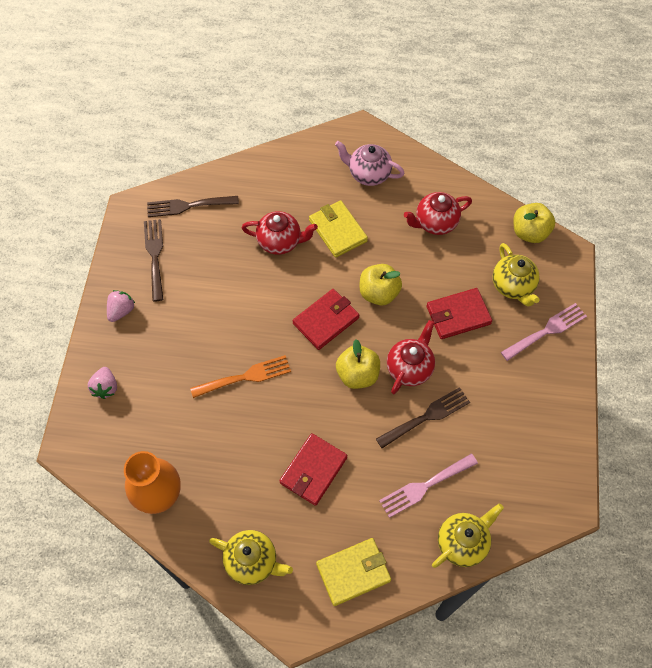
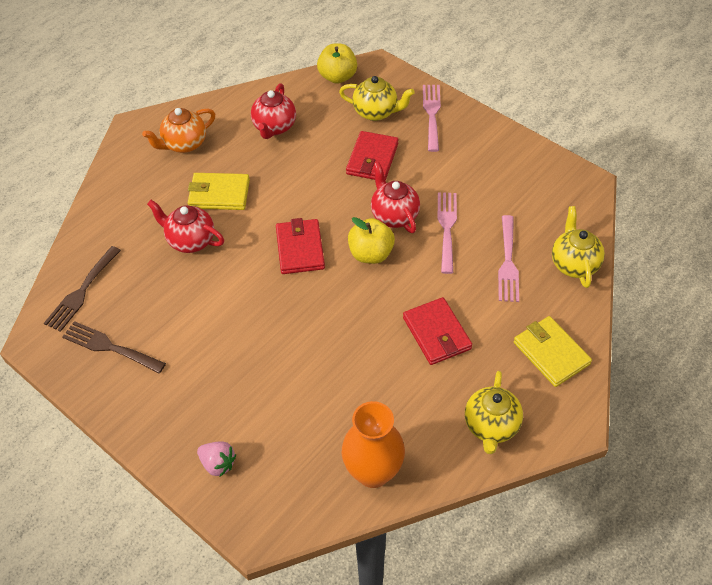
camera: 55 degrees left, 10 degrees down
pink strawberry [107,290,135,322] -> none
orange fork [190,355,291,398] -> none
yellow teapot [209,530,293,585] -> yellow teapot turned 135 degrees clockwise [465,371,523,454]
red teapot [242,211,318,255] -> red teapot turned 105 degrees counterclockwise [147,200,224,253]
yellow wallet [316,538,391,606] -> yellow wallet turned 45 degrees counterclockwise [514,316,592,387]
pink teapot [335,141,405,186] -> orange teapot [142,108,215,153]
yellow apple [360,264,402,305] -> none
brown fork [376,387,470,448] -> pink fork [437,192,457,274]

